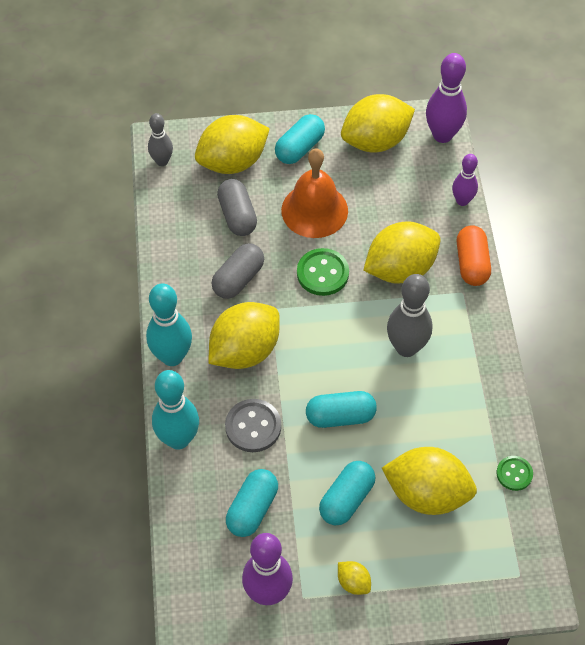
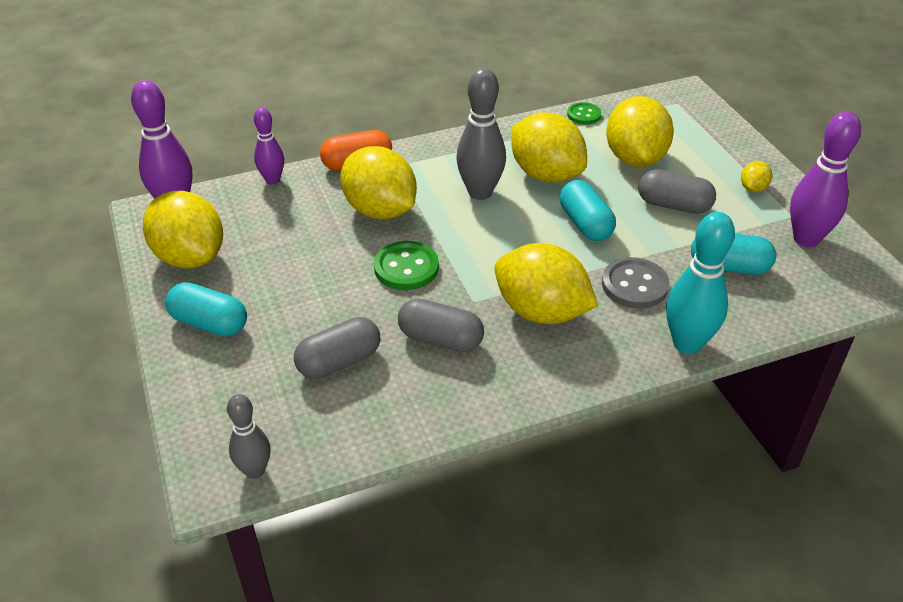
camera: 105 degrees left, 15 degrees down
turquoise bowling pin [146,283,192,366] -> none
yellow lemon [195,115,270,174] -> yellow lemon moved to [511,113,587,183]
orange bell [281,149,348,238] -> none
turquoise capsule [319,461,375,525] -> grey capsule [638,169,716,214]

